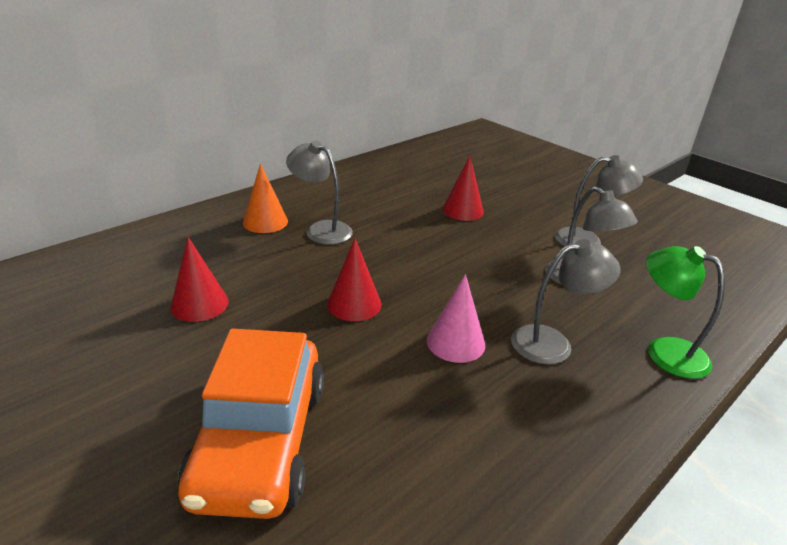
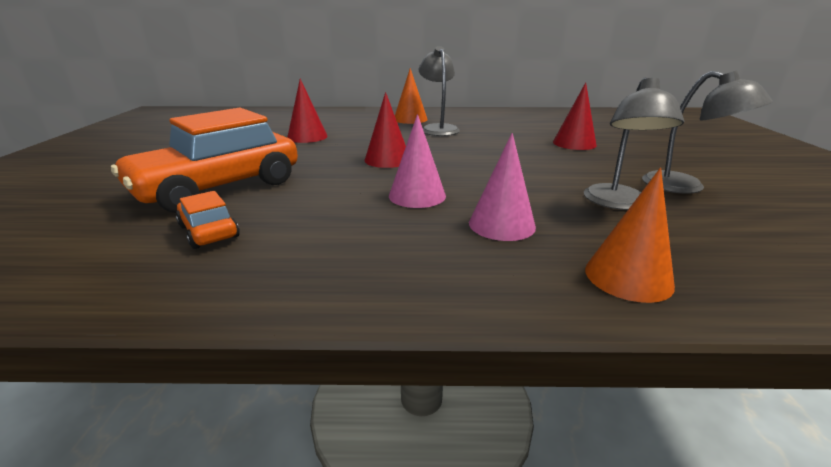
camera: 45 degrees right, 5 degrees down
grey lamp [511,239,620,364] -> pink cone [469,133,536,241]
green lamp [646,246,725,379] -> orange cone [585,168,675,303]
none -> orange car [176,191,240,249]

